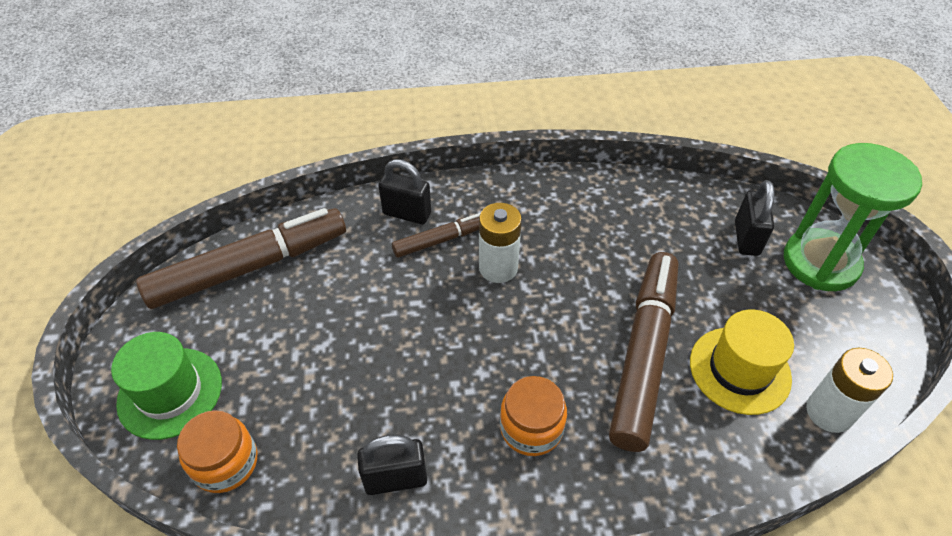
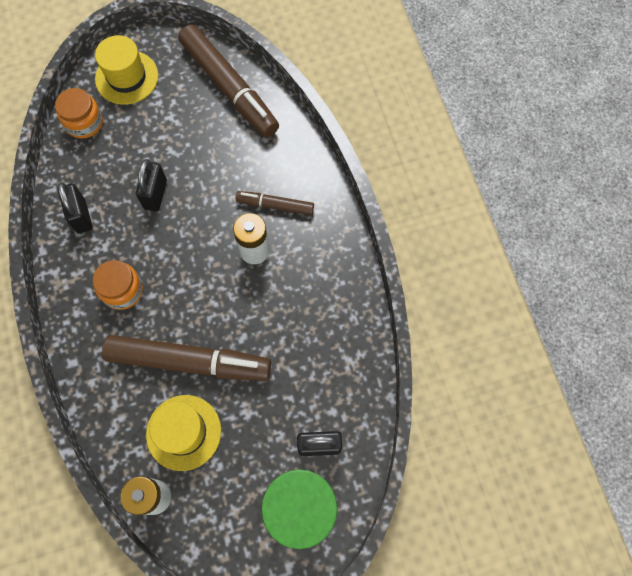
camera: 80 degrees right, 20 degrees up
green hat [111,332,222,440] -> yellow hat [95,35,158,105]
black padlock [379,159,431,224] -> black padlock moved to [136,159,167,211]
brown marker [392,213,480,258] -> brown marker turned 135 degrees clockwise [236,191,314,215]

